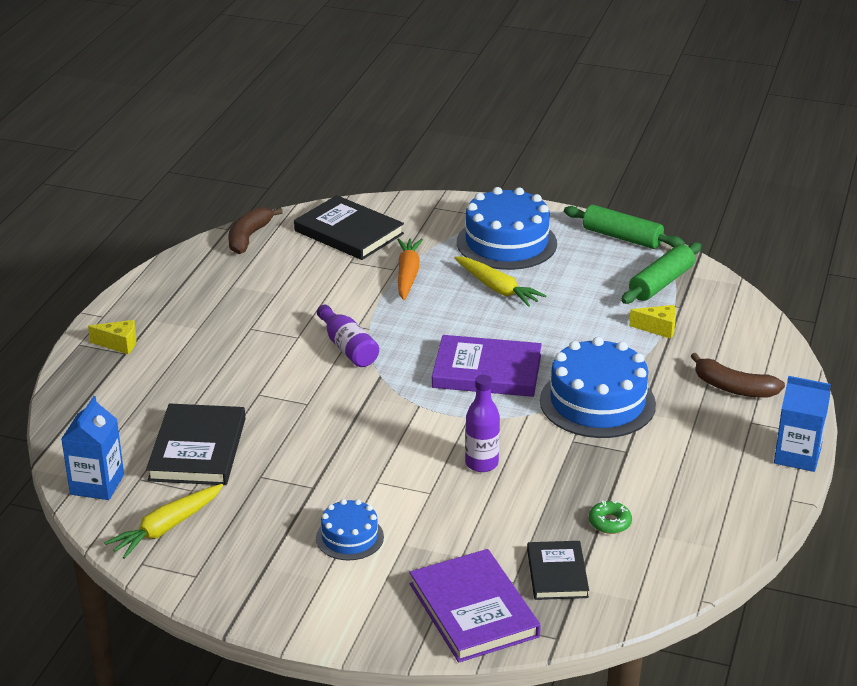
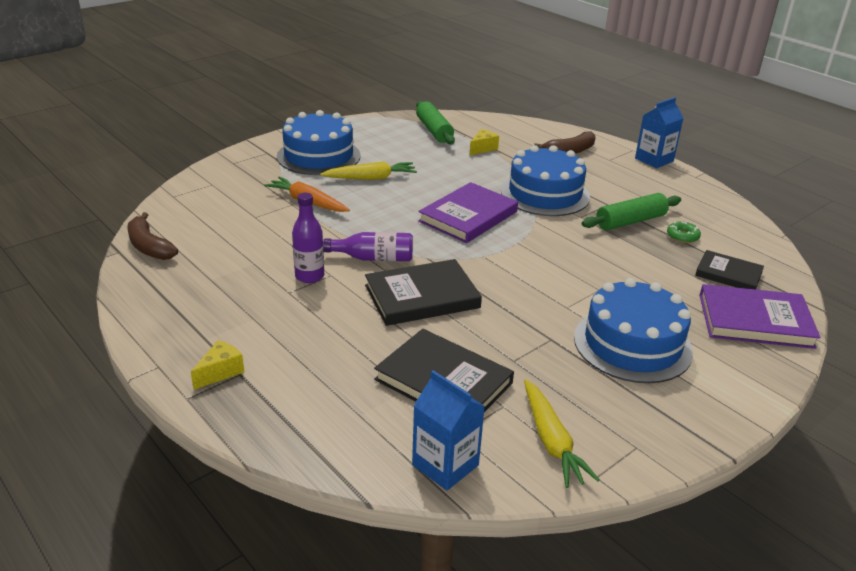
camera: 60 degrees left, 0 degrees up
black book [294,195,404,260] -> black book moved to [365,259,482,326]
blue cake [316,499,384,560] -> blue cake [574,278,693,383], size x1.89
purple bottle [465,375,500,472] -> purple bottle moved to [292,193,324,283]
green rolling pin [564,205,685,249] -> green rolling pin moved to [582,193,681,230]

